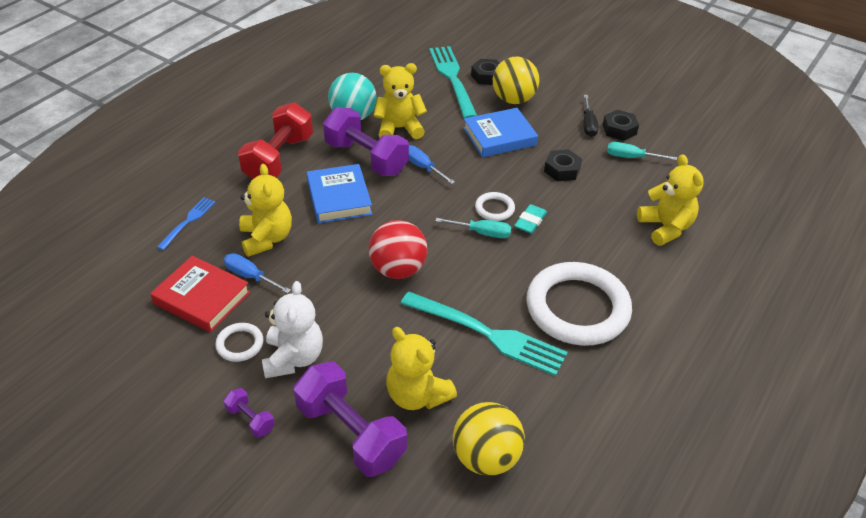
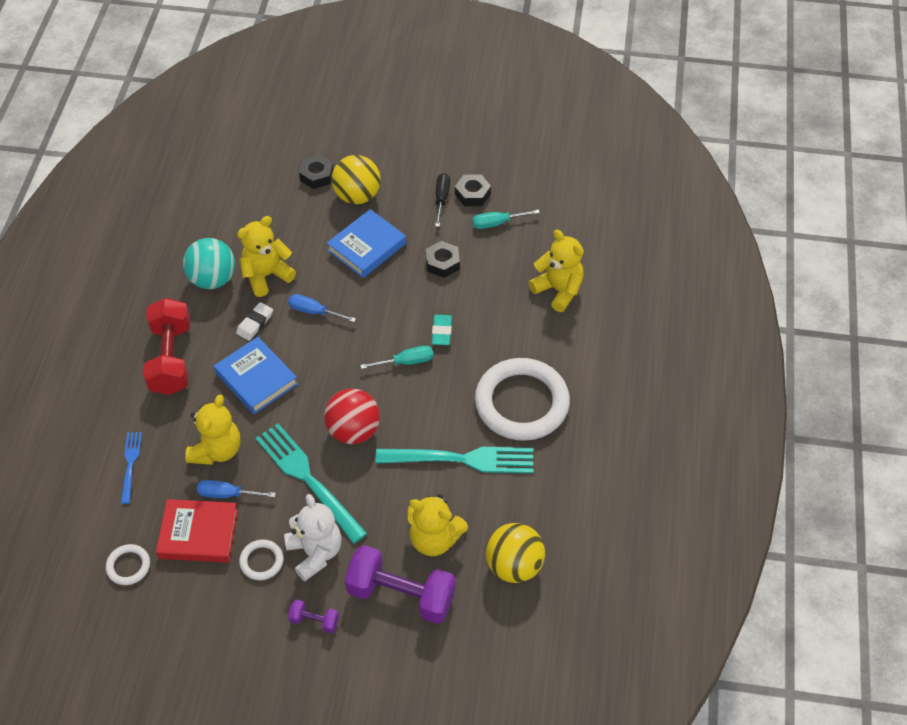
camera: 25 degrees left, 10 degrees up
yellow teddy bear [239,164,292,257] -> yellow teddy bear turned 60 degrees clockwise [185,395,240,465]
purple dumbbell [323,107,409,176] -> white eraser [236,302,273,341]
turquoise fork [429,46,477,118] -> turquoise fork moved to [256,423,367,544]
white ring [475,192,515,221] -> white ring moved to [106,544,150,585]
black screwdriver [583,95,598,137] -> black screwdriver turned 150 degrees counterclockwise [435,173,450,227]

